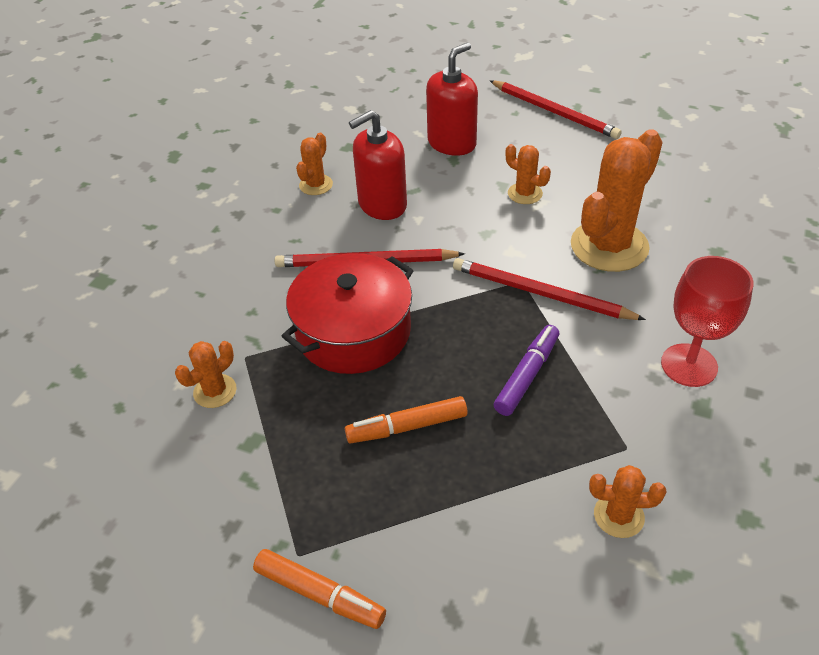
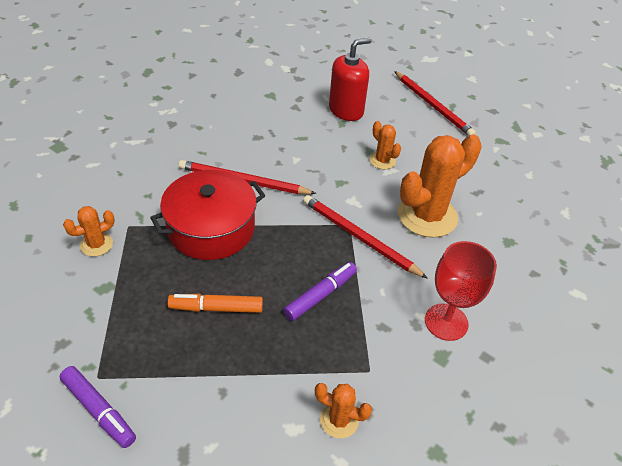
camera: 10 degrees right, 0 degrees up
orange marker [253,549,386,629] -> purple marker [60,366,136,448]
orange cactus [296,133,333,195] -> none
red soap dispenser [349,110,407,220] -> none

